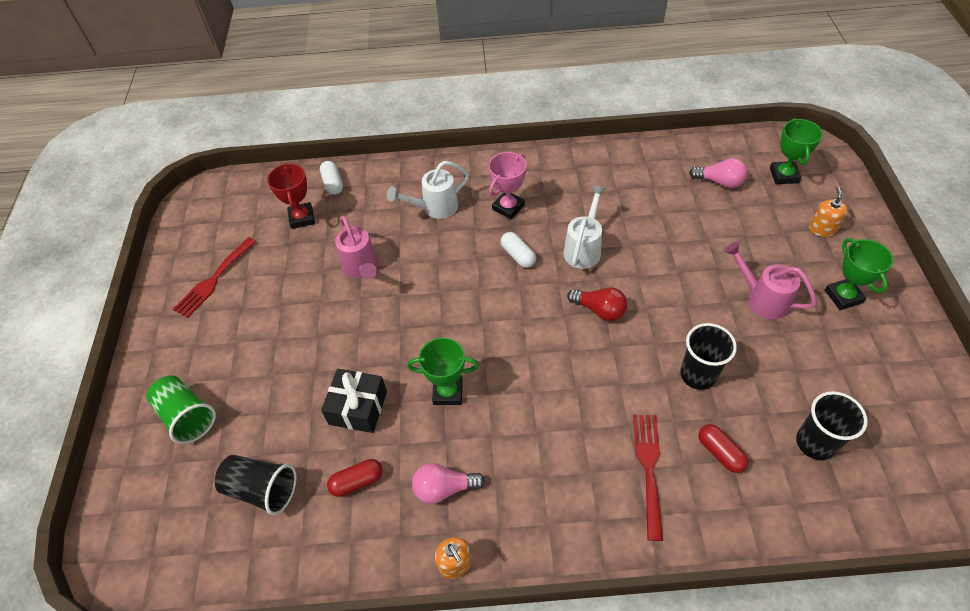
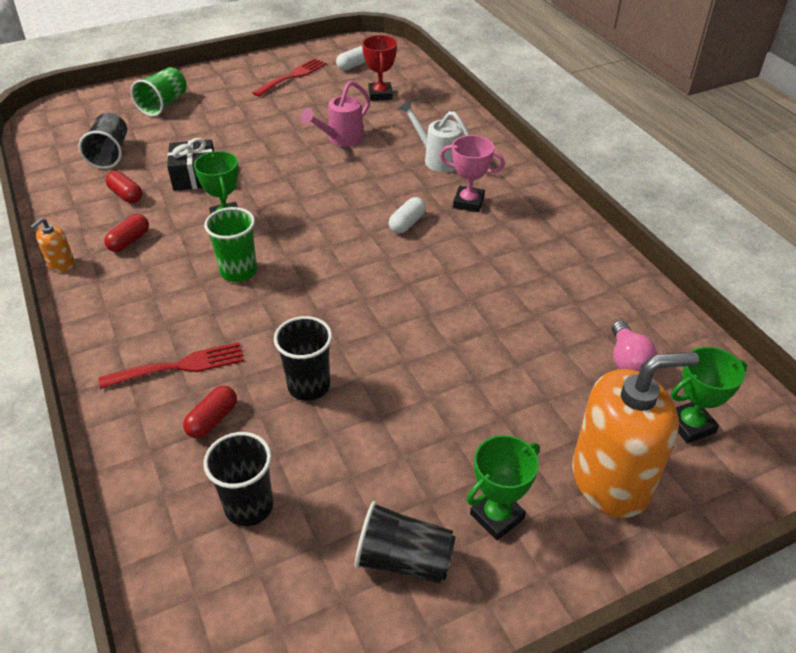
camera: 65 degrees right, 10 degrees down
red fork [173,237,256,318] -> red fork turned 120 degrees clockwise [252,58,327,97]
red trophy [267,163,315,229] -> red trophy turned 60 degrees counterclockwise [362,35,397,101]
white capsule [320,161,343,195] -> white capsule moved to [336,46,366,70]
pink light bulb [412,463,485,504] -> red capsule [104,214,149,252]
white watering can [563,185,607,269] -> none
red light bulb [567,287,627,321] -> none
pink watering can [724,242,817,319] -> none
orange soap dispenser [809,186,848,237] -> orange soap dispenser [572,352,699,518], size x2.37
none -> green cup [204,207,257,282]
none -> black cup [355,501,456,584]

